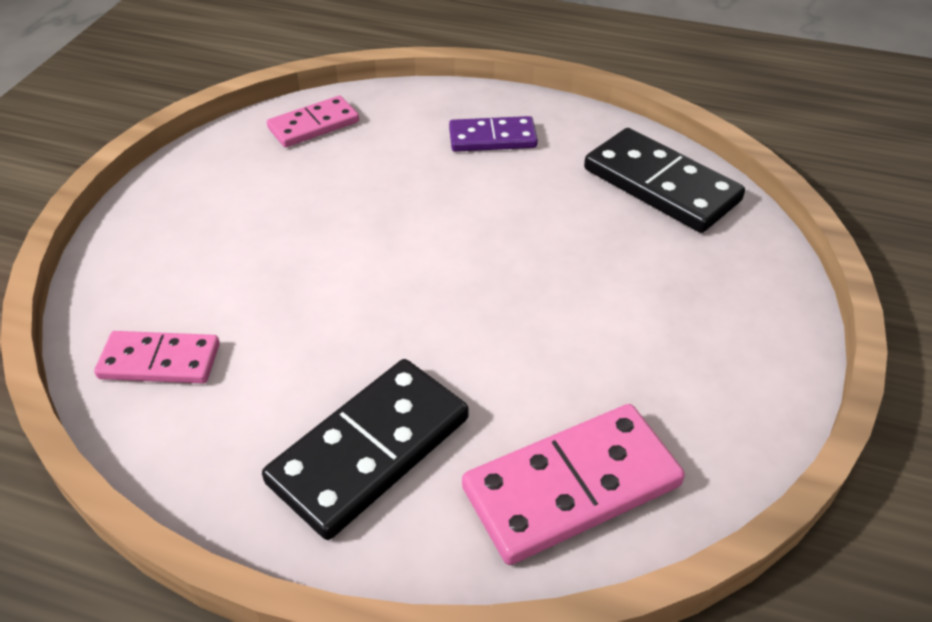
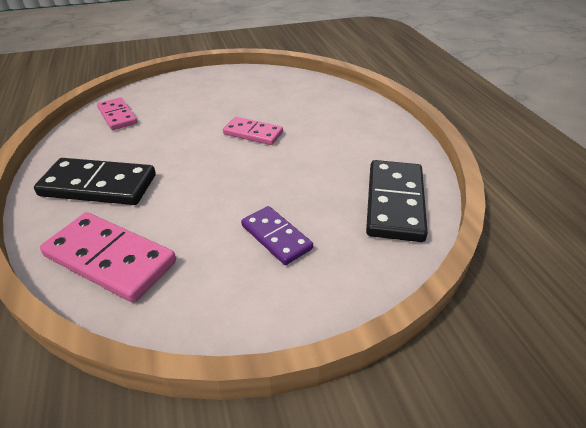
camera: 55 degrees right, 5 degrees down
pink domino [267,96,359,147] -> pink domino moved to [223,117,283,145]
purple domino [449,116,538,152] -> purple domino moved to [241,206,313,265]

